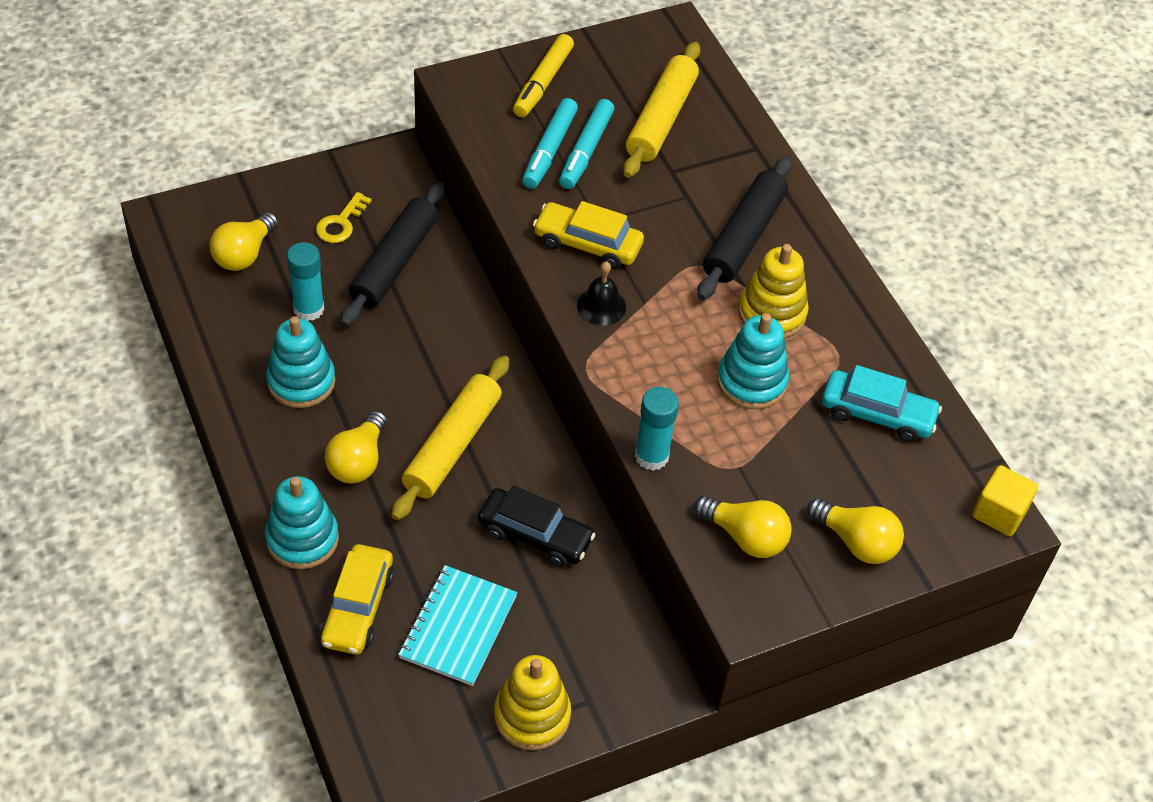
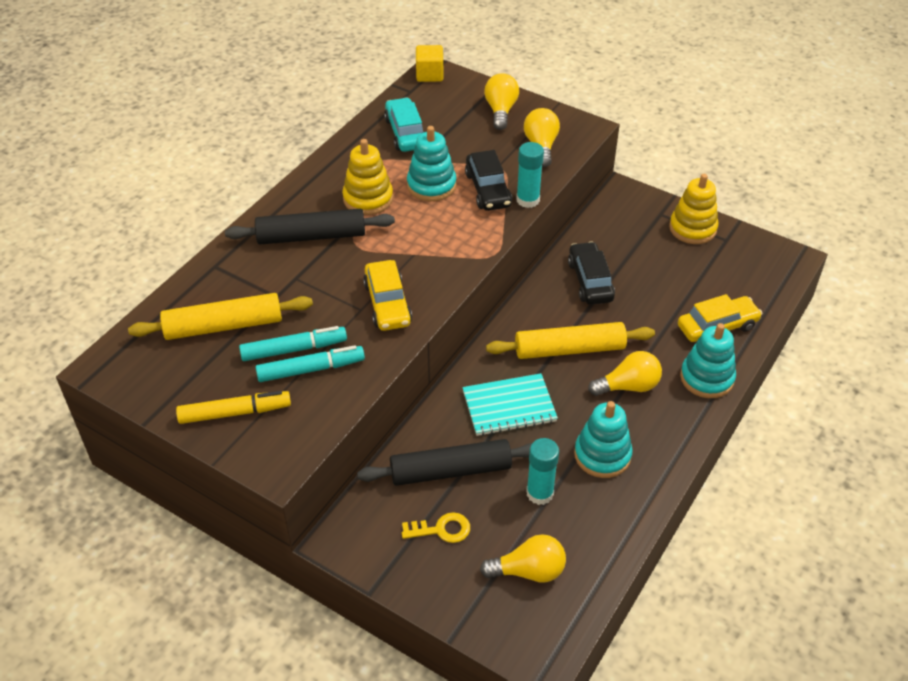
camera: 120 degrees left, 5 degrees down
turquoise notebook [398,565,517,686] -> turquoise notebook moved to [462,373,558,436]
black bell [577,261,626,326] -> none
none -> black car [465,150,512,211]

